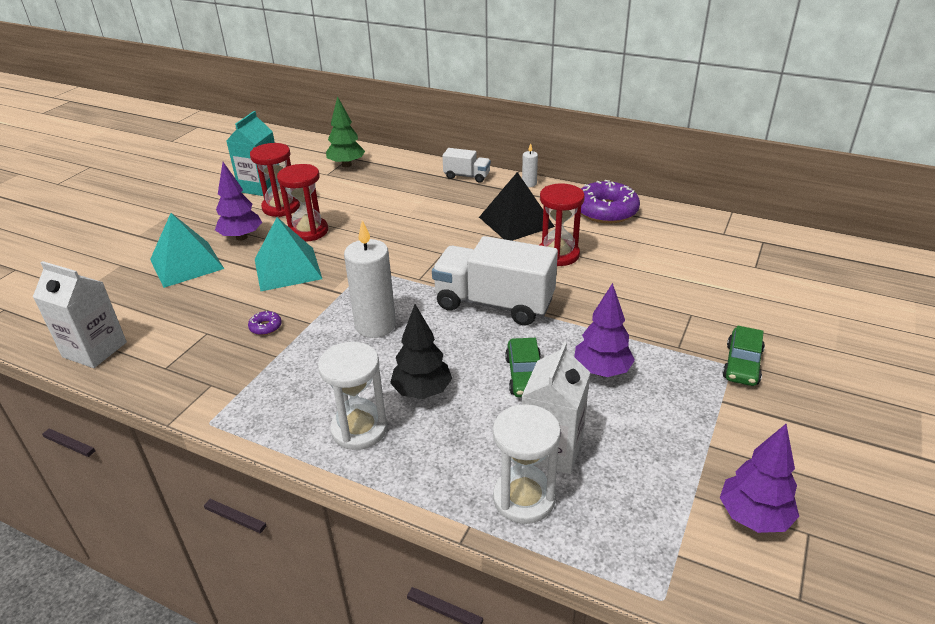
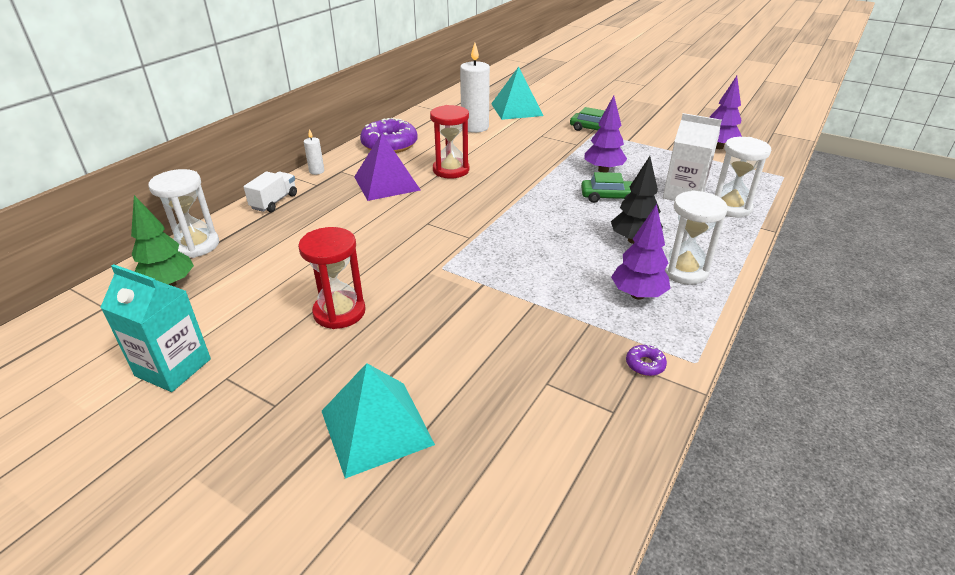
camera: 85 degrees left, 0 degrees up
white carton [33,261,127,368] -> none
purple tree [215,162,262,241] -> purple tree moved to [611,204,670,300]
purple donut [248,311,282,335] -> purple donut moved to [626,345,667,376]
red hourglass [250,143,300,217] -> none
turquoise pyramid [255,217,322,291] -> turquoise pyramid moved to [491,67,544,120]
white candle [344,220,396,338] -> white candle moved to [460,43,490,133]
white truck [432,236,558,325] -> none
black pyramid [479,172,555,241] -> purple pyramid [354,133,420,201]
none -> white hourglass [148,169,219,258]

